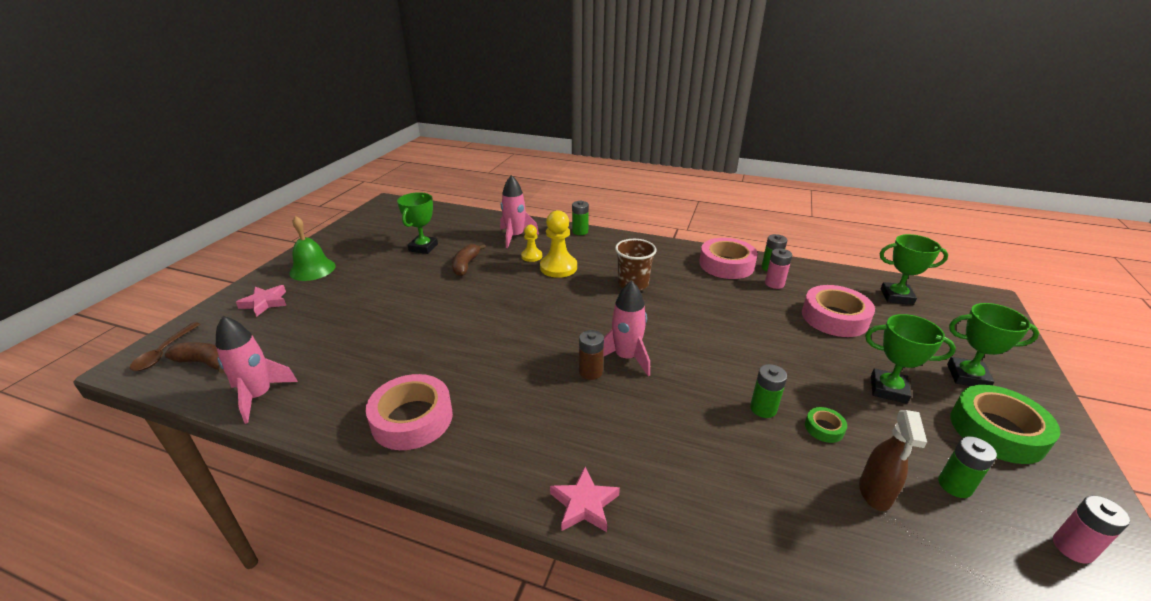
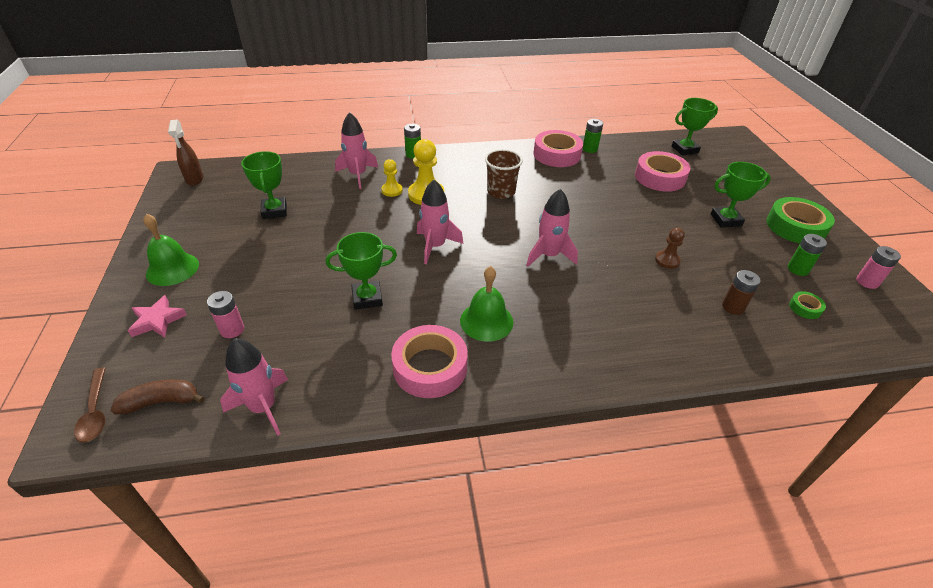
camera: 30 degrees left, 10 degrees up
brown banana [452,244,486,276] -> none
pink star [550,467,620,532] -> none
brown battery [579,330,604,380] -> brown battery moved to [722,270,761,315]
green battery [750,364,787,418] -> brown pawn [655,228,685,269]
pink battery [765,249,792,289] -> pink battery moved to [207,291,244,338]
green tape [805,407,847,443] -> green tape moved to [789,291,826,319]
brown spray bottle [859,410,927,511] -> brown spray bottle moved to [168,119,203,186]
green trophy [947,303,1039,386] -> green trophy moved to [326,232,397,310]
none -> pink rocket [417,180,464,264]
none -> green bell [460,266,513,342]

